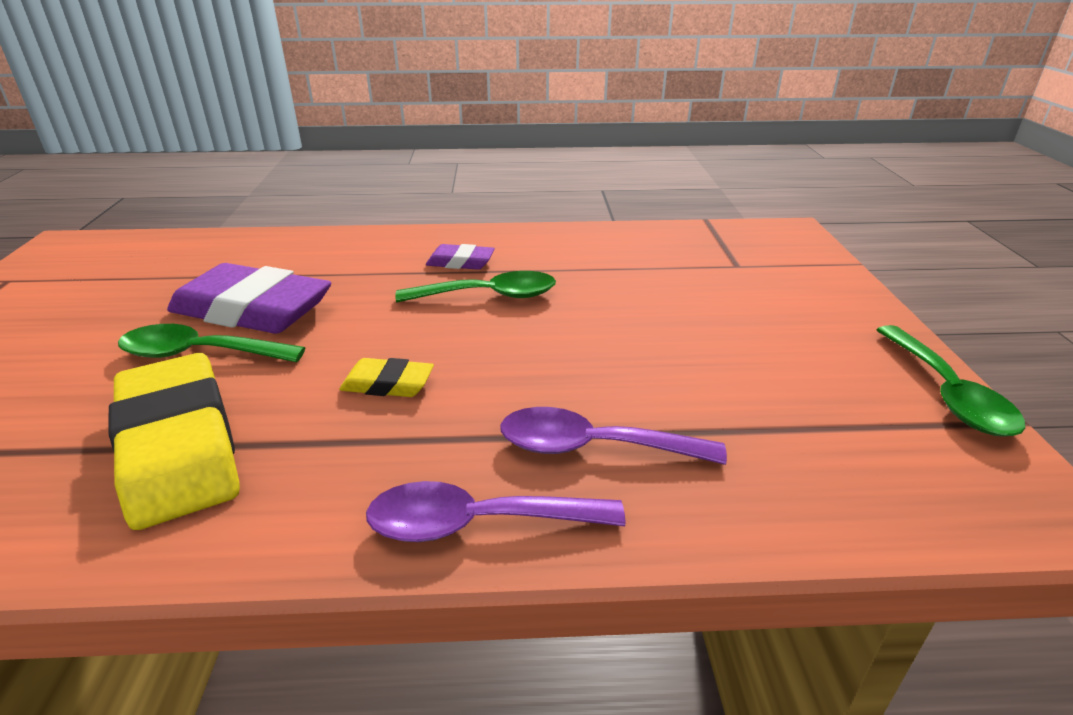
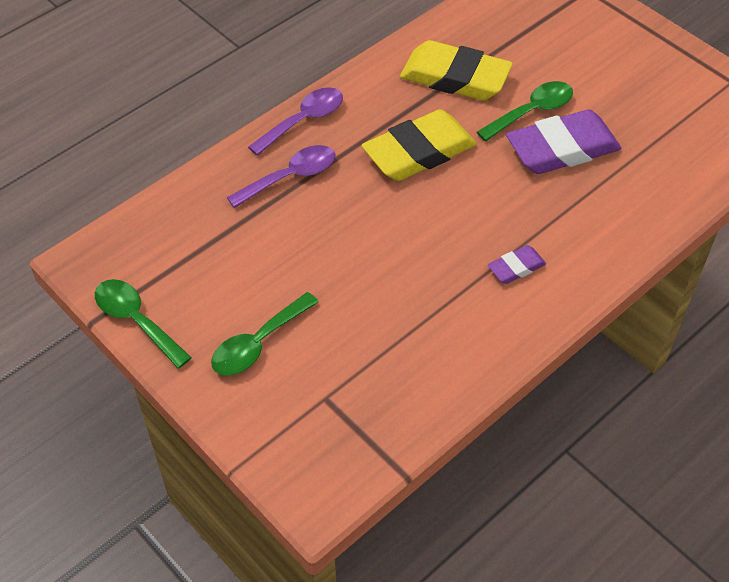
camera: 140 degrees right, 20 degrees up
yellow eraser [339,358,434,397] -> yellow eraser [362,109,477,181], size x2.08
green spoon [395,271,556,302] -> green spoon moved to [211,292,319,376]

